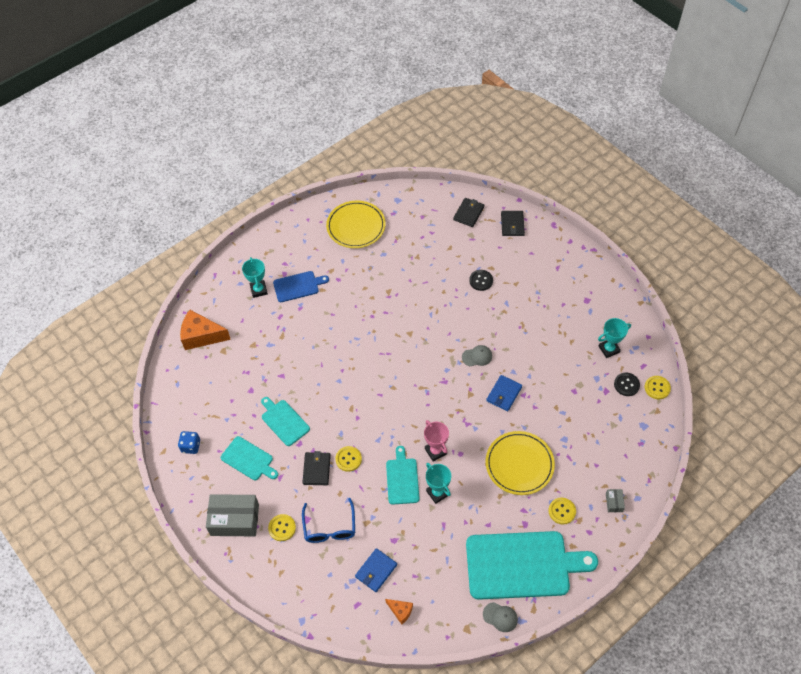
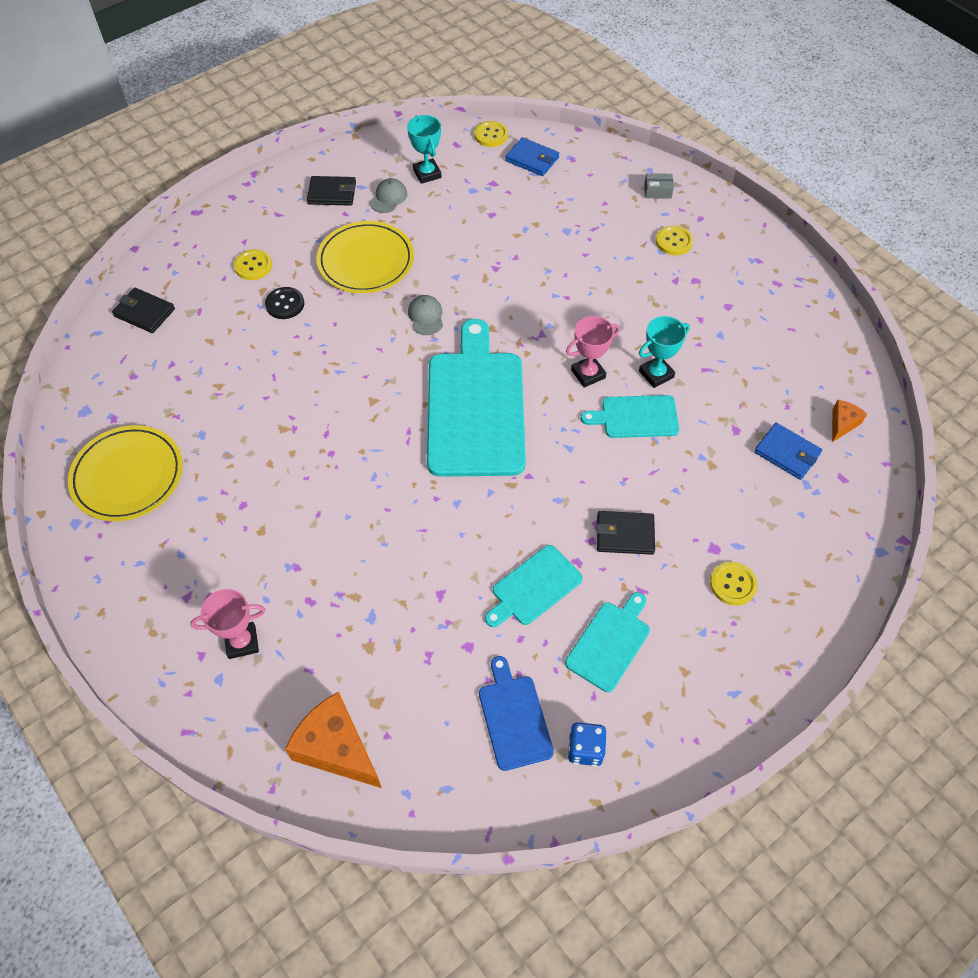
camera: 90 degrees left, 0 degrees up
orange cheese [180,310,231,350] -> orange cheese turned 120 degrees clockwise [285,692,382,788]
grey box [206,494,259,536] -> none
turquoise trophy [242,257,268,298] -> pink trophy [190,589,265,659]
blue cutting board [273,271,329,302] -> blue cutting board moved to [479,656,554,771]
blue glasses [302,498,355,543] -> none
yellow button [335,446,362,472] -> yellow button moved to [234,249,272,280]
turquoise cutting board [466,531,598,600] -> turquoise cutting board moved to [427,319,526,477]
grey cap [483,602,518,632] -> grey cap moved to [370,178,407,213]
yellow plate [485,431,555,495] -> yellow plate moved to [316,221,414,293]
blue wallet [486,375,522,411] -> blue wallet moved to [506,137,559,176]
black wallet [501,211,525,236] -> black wallet moved to [307,176,356,206]
black button [614,373,640,396] -> none

